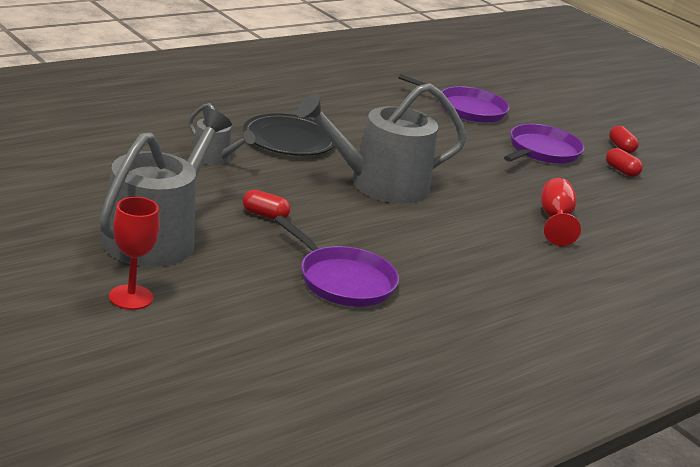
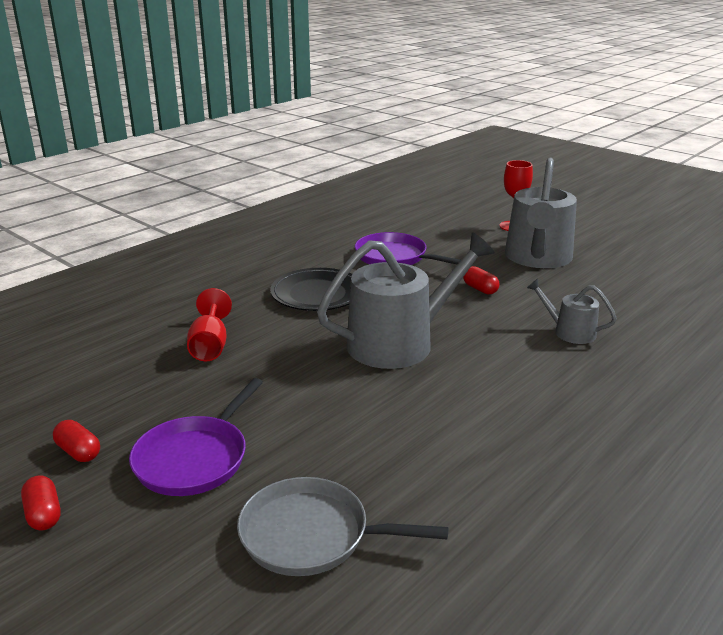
camera: 175 degrees right, 0 degrees up
black plate [243,113,335,156] -> black plate moved to [270,268,352,311]
red capsule [243,190,290,220] -> red capsule turned 45 degrees clockwise [463,266,499,295]
purple pan [398,74,509,123] -> grey pan [237,477,448,576]

